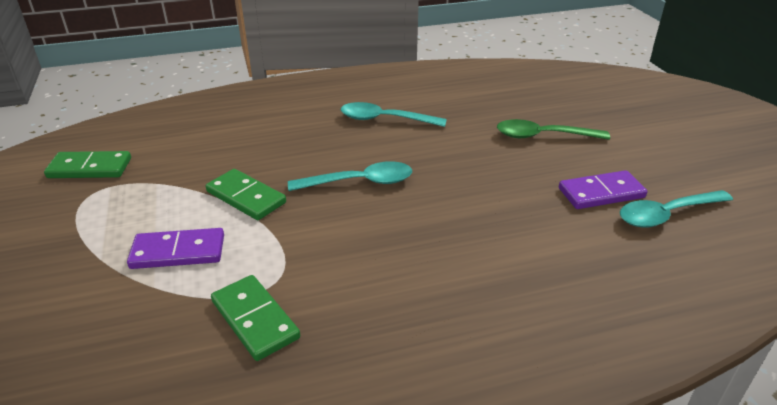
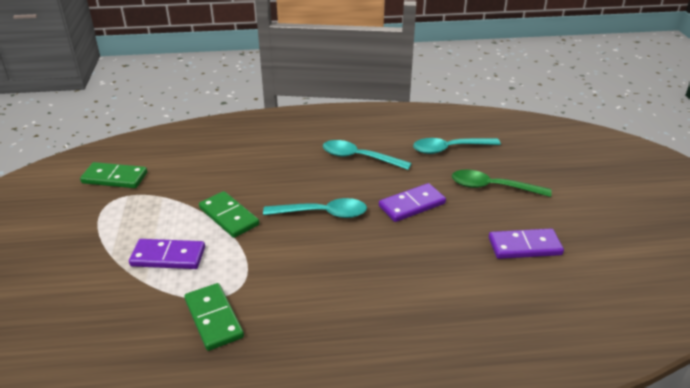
camera: 10 degrees right, 0 degrees up
turquoise spoon [620,190,733,227] -> turquoise spoon moved to [413,138,501,154]
none -> purple domino [379,183,446,222]

